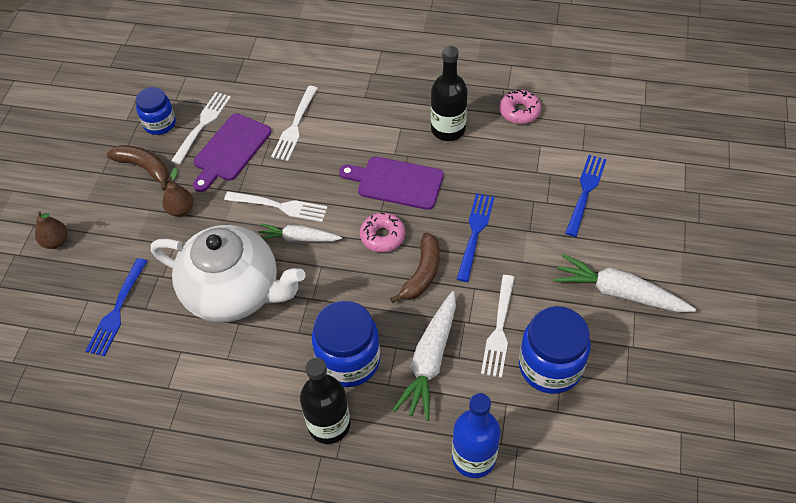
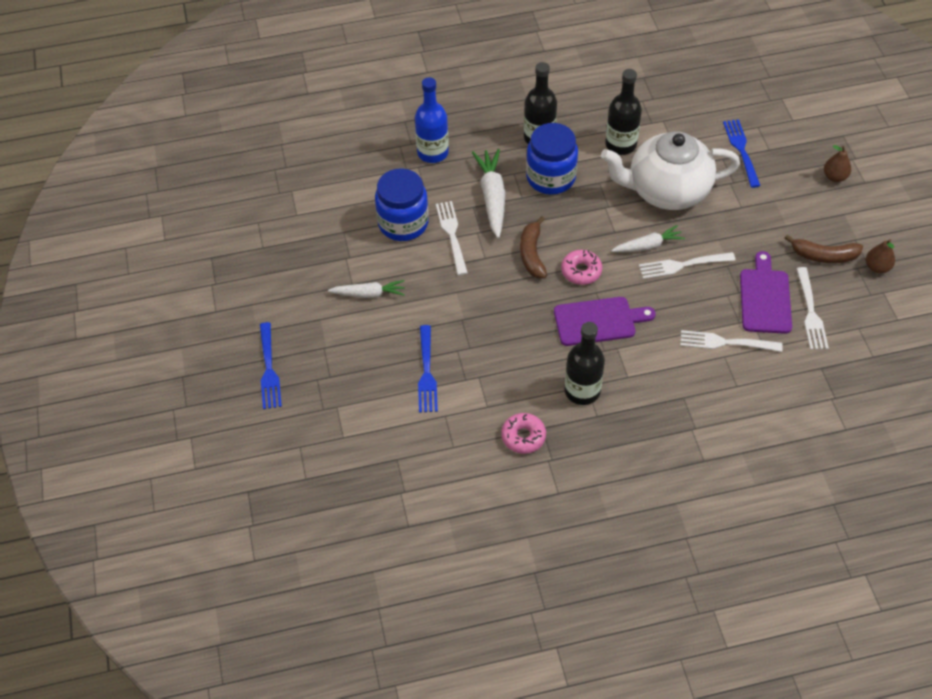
camera: 155 degrees right, 0 degrees up
blue jar [135,87,176,135] -> none
brown pear [162,168,194,217] -> brown pear moved to [866,239,895,273]
white fork [271,86,318,161] -> white fork turned 75 degrees counterclockwise [680,330,783,352]
blue fork [457,193,495,282] -> blue fork moved to [260,322,282,409]
white carrot [553,254,696,312] -> white carrot [328,280,405,298], size x0.64
none -> black bottle [605,69,642,155]

